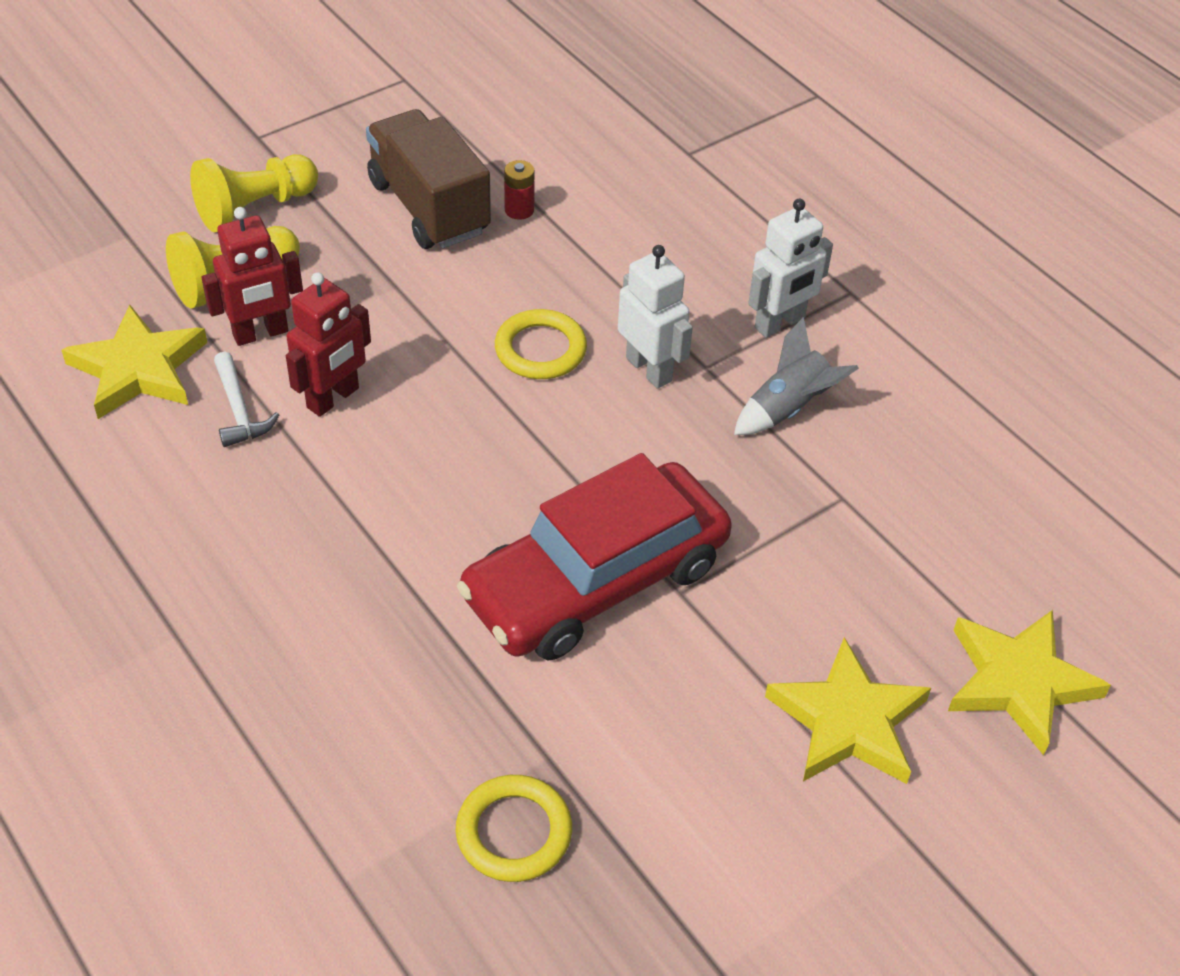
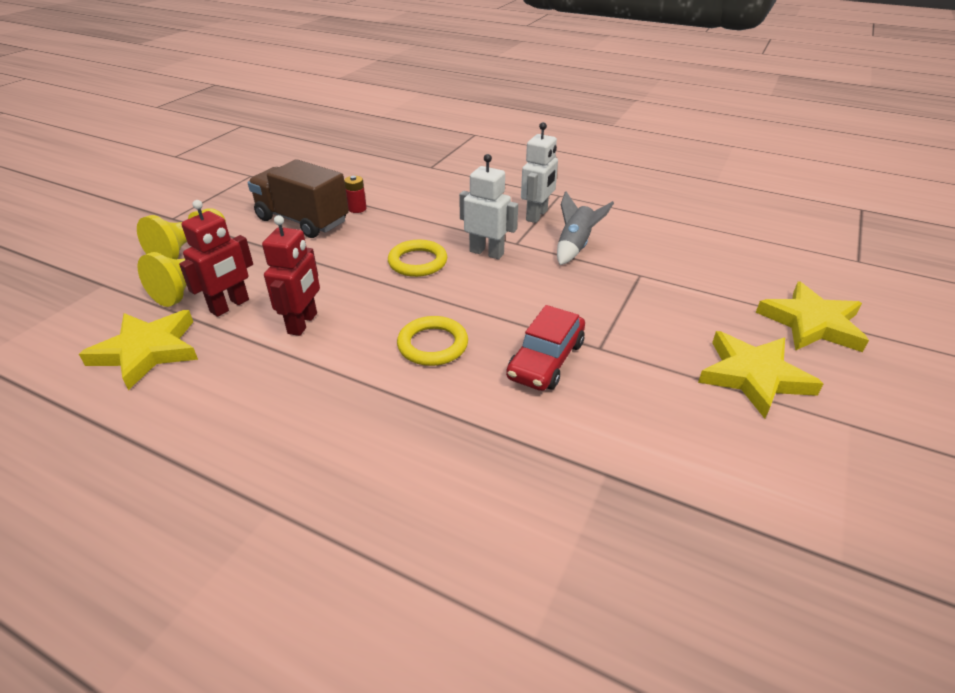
camera: 25 degrees left, 10 degrees down
white hammer [214,352,279,447] -> none
yellow ring [456,775,572,882] -> yellow ring moved to [397,316,468,366]
red car [457,453,732,660] -> red car [506,305,585,391], size x0.58

